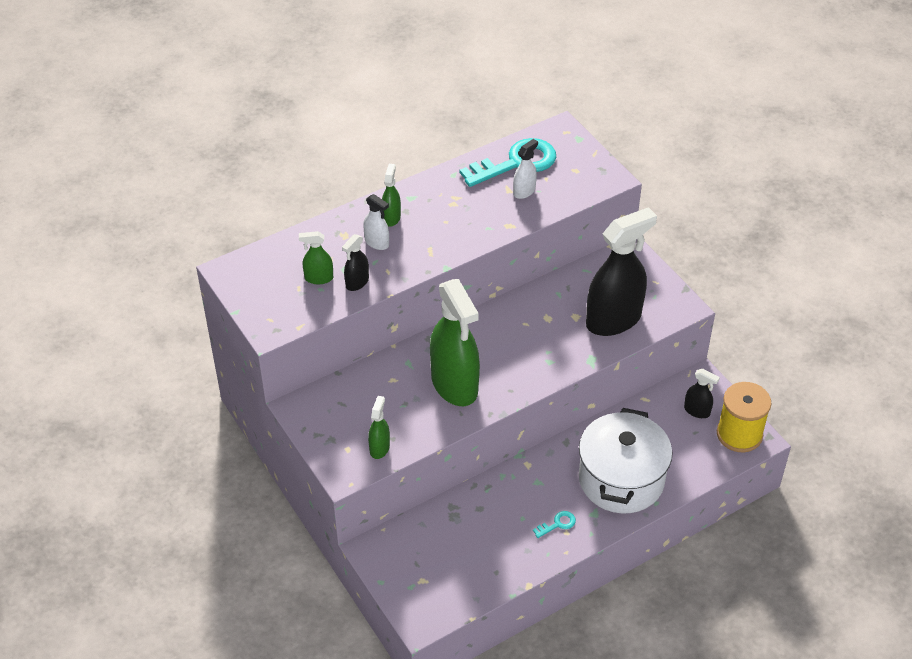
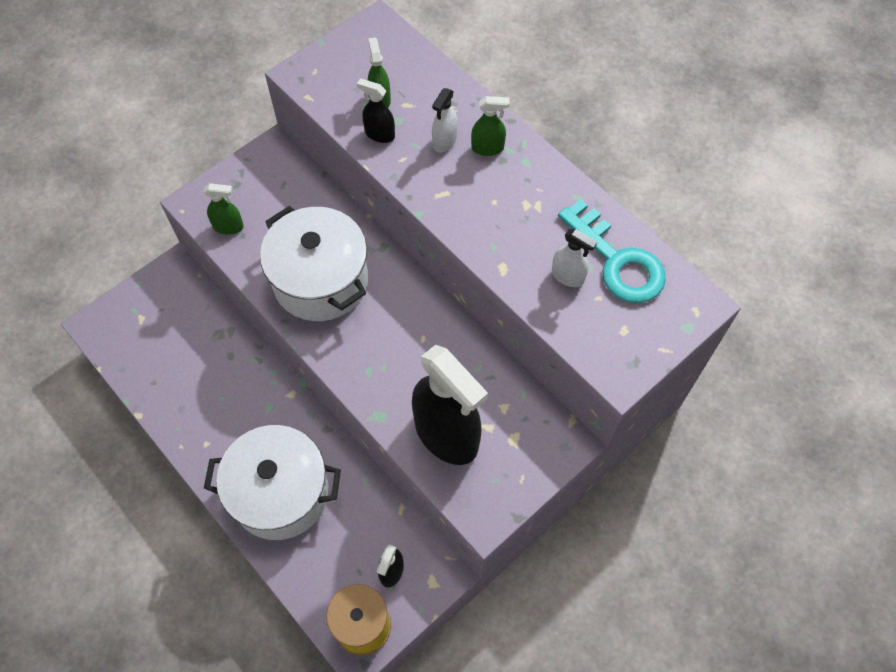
camera: 80 degrees right, 15 degrees up
green spray bottle [430,279,480,406] -> white pot [260,206,368,321]
turquoise key [533,511,576,538] -> none

